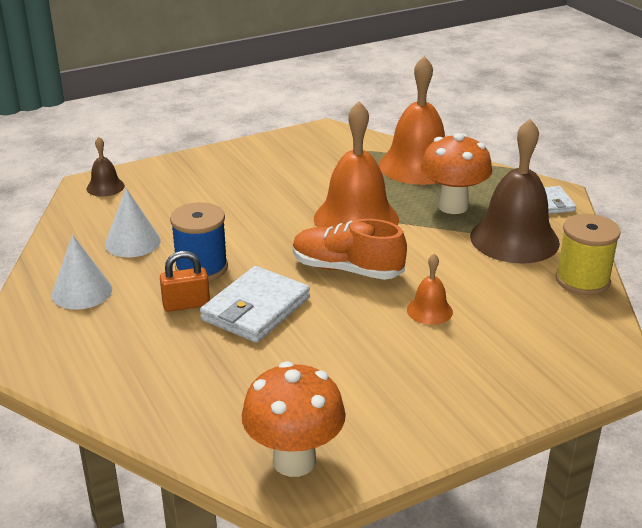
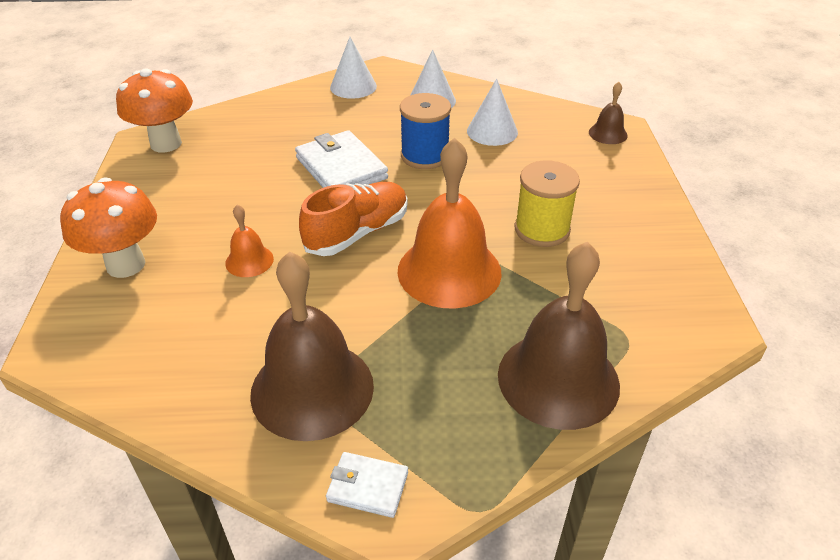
camera: 115 degrees right, 10 degrees up
orange padlock [160,251,210,312] -> none
orange bell [379,56,445,185] -> brown bell [498,242,620,430]
orange mushroom [421,133,492,214] -> orange mushroom moved to [60,177,157,278]
yellow spool [555,214,621,295] -> yellow spool moved to [514,160,580,247]
none -> white cone [330,37,377,99]

